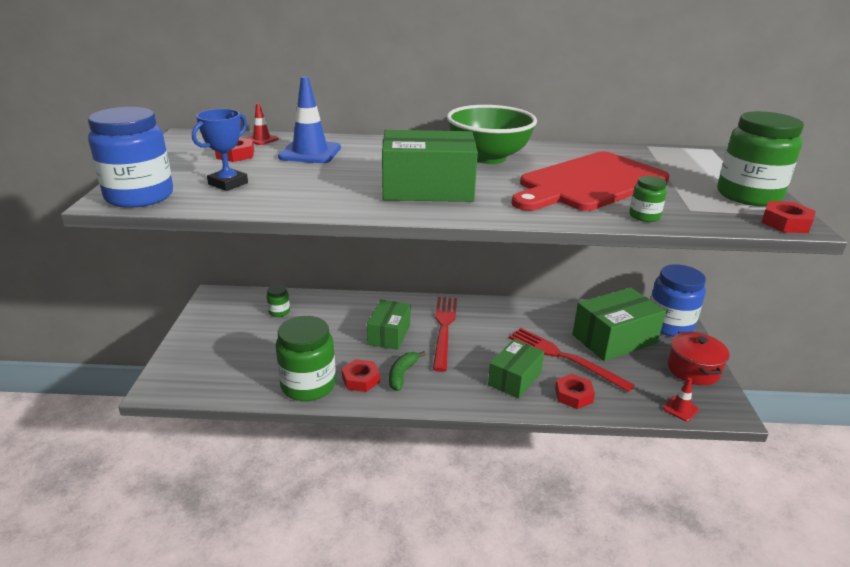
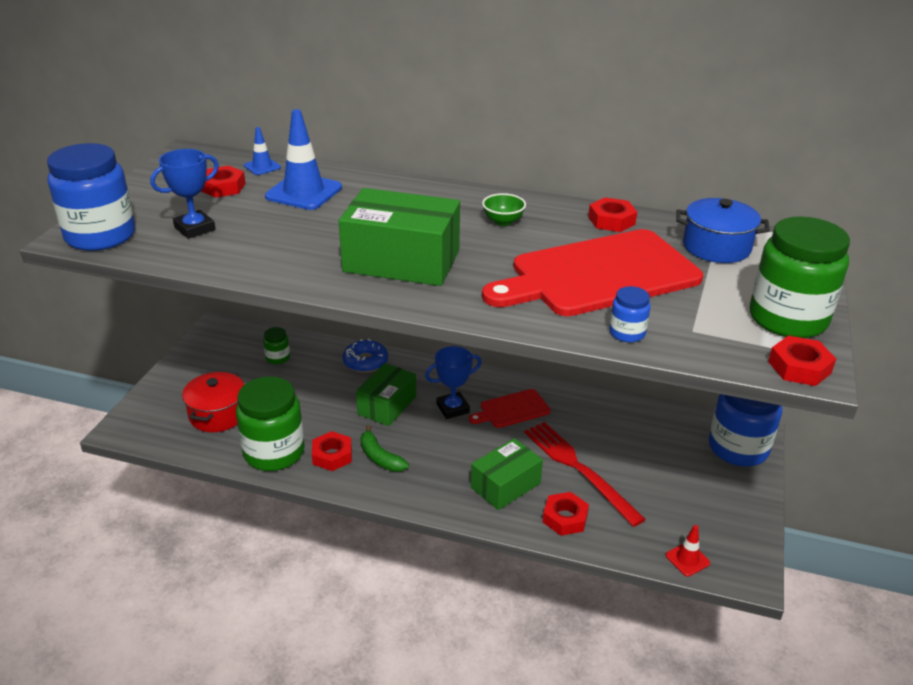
camera: 15 degrees right, 5 degrees up
red traffic cone [246,103,279,145] -> blue traffic cone [244,127,281,175]
green banana [389,351,426,391] -> green banana turned 75 degrees counterclockwise [361,425,409,472]
red fork [433,297,457,372] -> blue trophy [425,346,482,419]
green bowl [447,105,537,164] -> green bowl [482,193,526,226], size x0.41
green box [572,287,666,361] -> none
green jar [629,176,667,222] -> blue jar [609,286,651,342]
red pot [668,332,729,385] -> red pot moved to [182,371,244,432]
none -> blue donut [343,339,388,373]
none -> red cutting board [469,389,551,428]
none -> red nut [588,197,637,232]
none -> blue pot [676,198,770,263]

